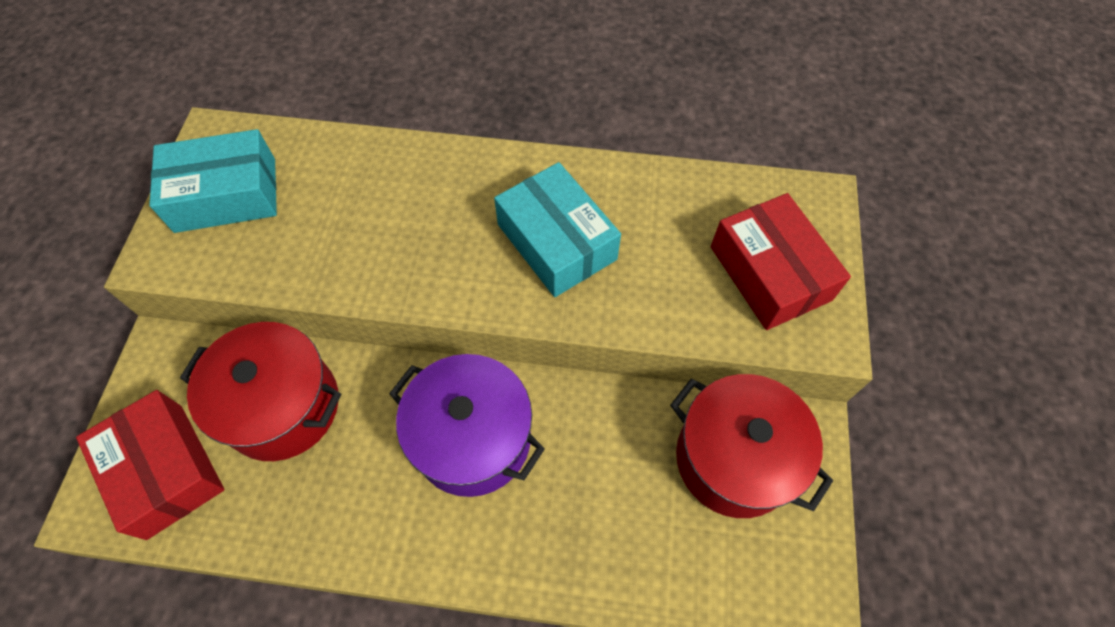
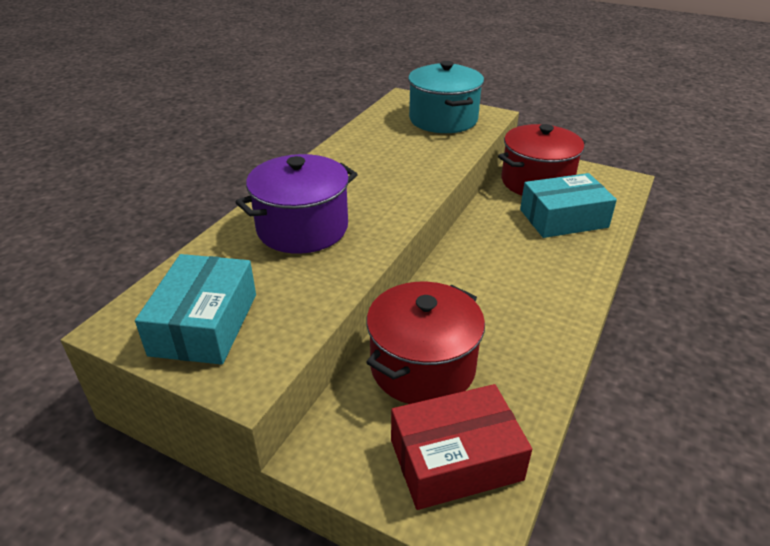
camera: 70 degrees left, 25 degrees down
purple pot [389,354,545,497] -> purple pot moved to [235,154,358,254]
turquoise box [494,162,621,297] -> turquoise box moved to [520,173,617,238]
red box [711,193,851,330] -> turquoise pot [408,61,484,133]

